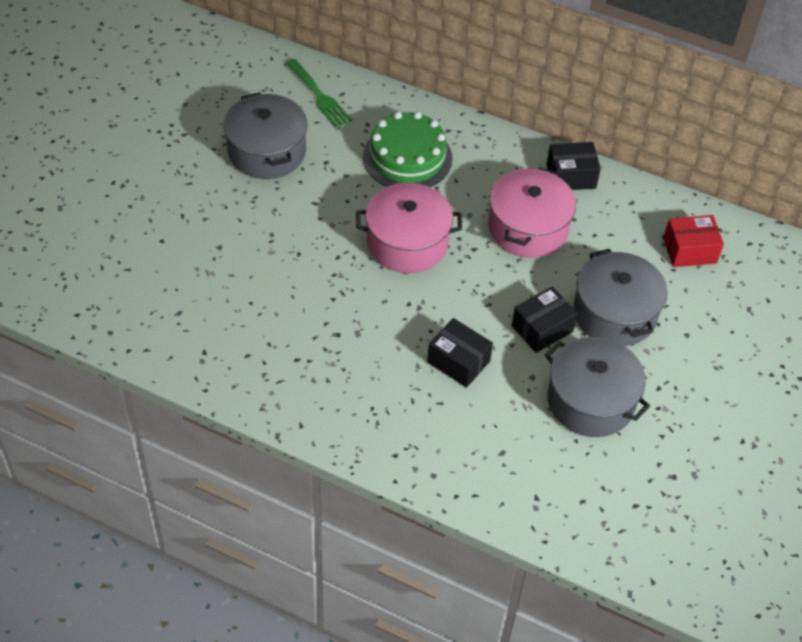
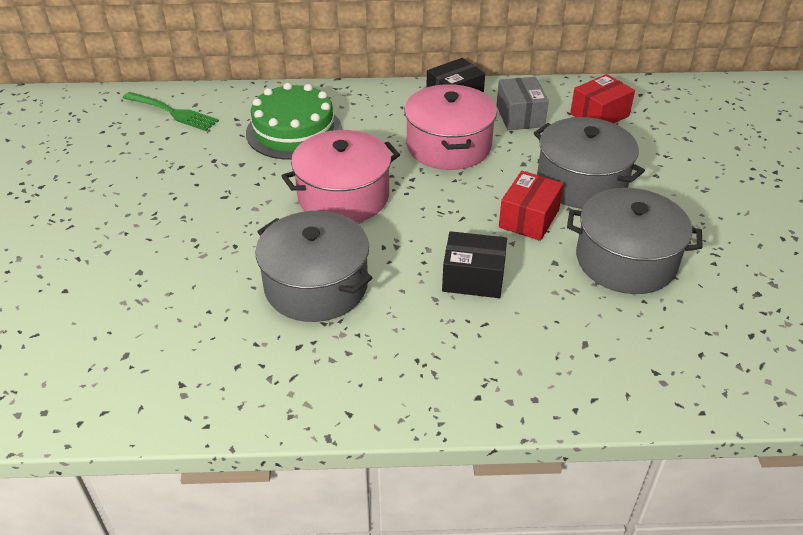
camera: 25 degrees left, 10 degrees down
grey pot [224,92,307,179] -> grey pot moved to [255,211,372,322]
black box [511,286,578,353] -> red box [499,171,564,241]
none -> grey box [496,77,549,130]

